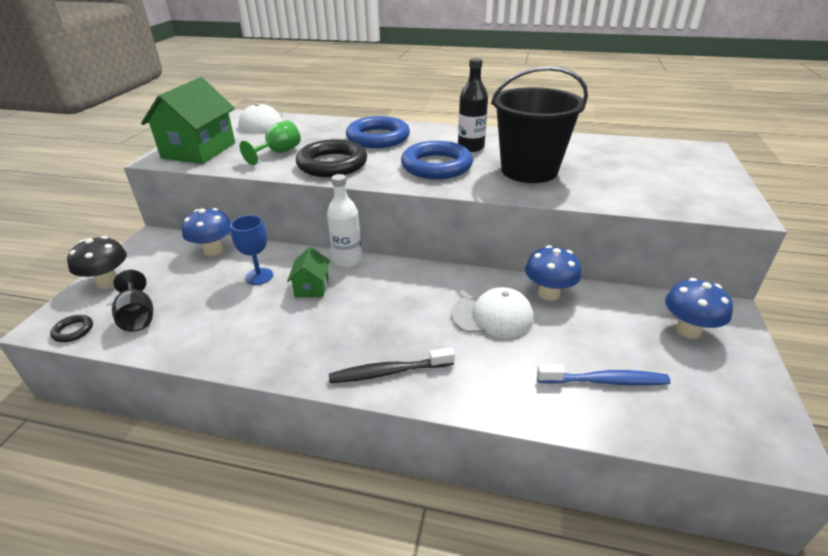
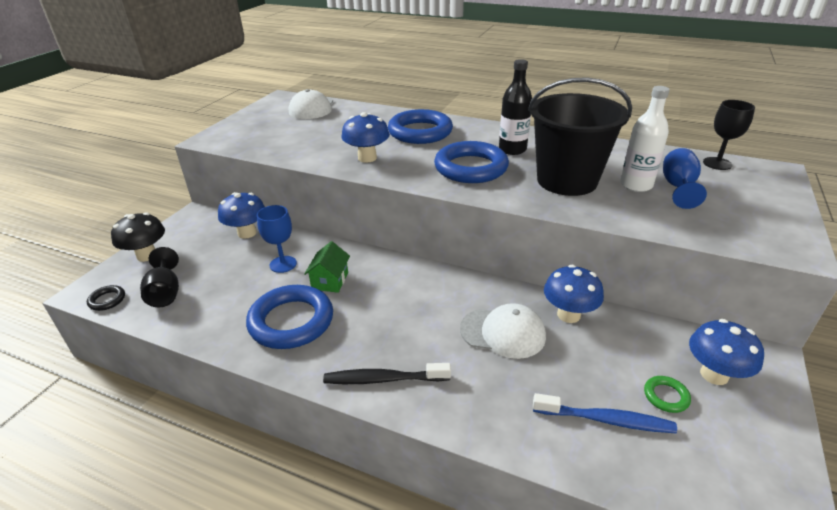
camera: 10 degrees right, 0 degrees up
green house [141,77,235,164] -> none
green goblet [239,121,301,165] -> none
black ring [296,139,367,177] -> blue mushroom [341,112,390,163]
white bottle [327,174,362,268] -> white bottle moved to [620,86,670,192]
none -> blue ring [246,285,333,349]
none -> green ring [644,376,691,413]
none -> blue goblet [663,148,707,209]
none -> black goblet [703,100,755,170]

